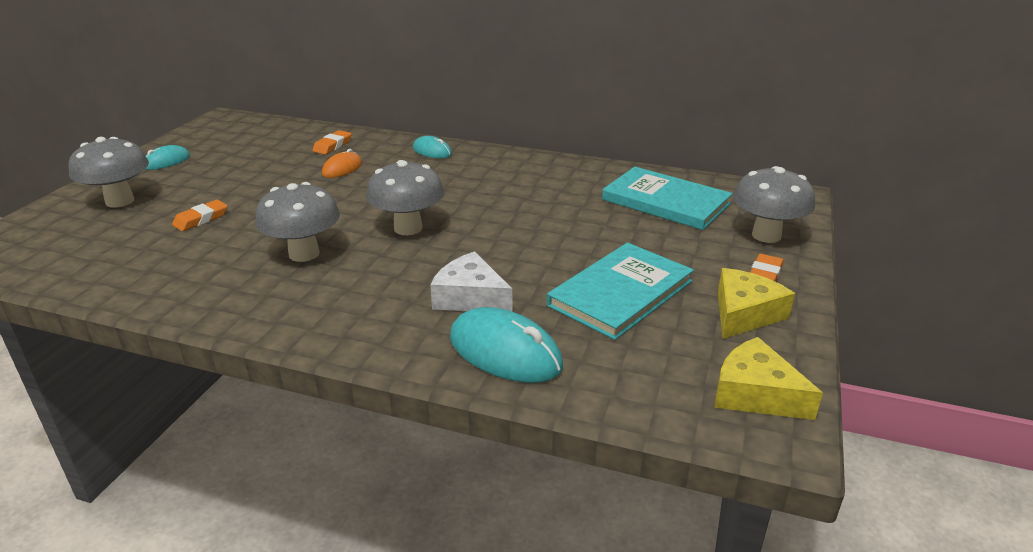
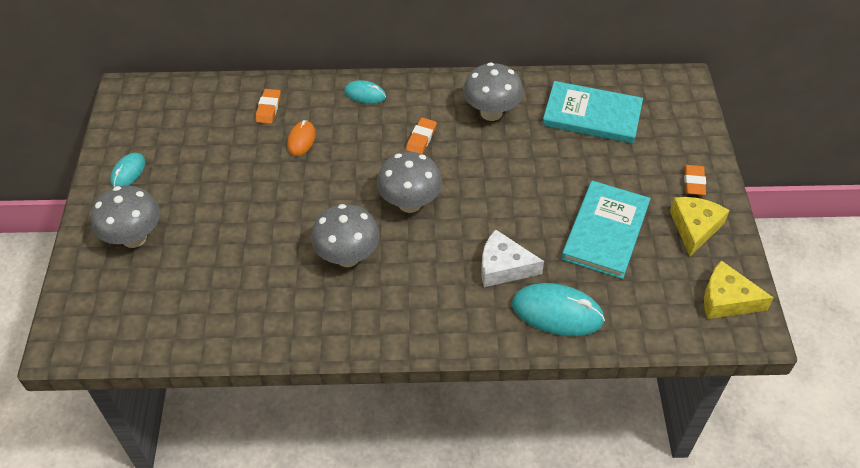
camera: 20 degrees left, 20 degrees up
orange eraser [172,200,227,231] -> orange eraser moved to [406,118,437,154]
grey mushroom [733,166,815,243] -> grey mushroom moved to [463,62,523,121]

